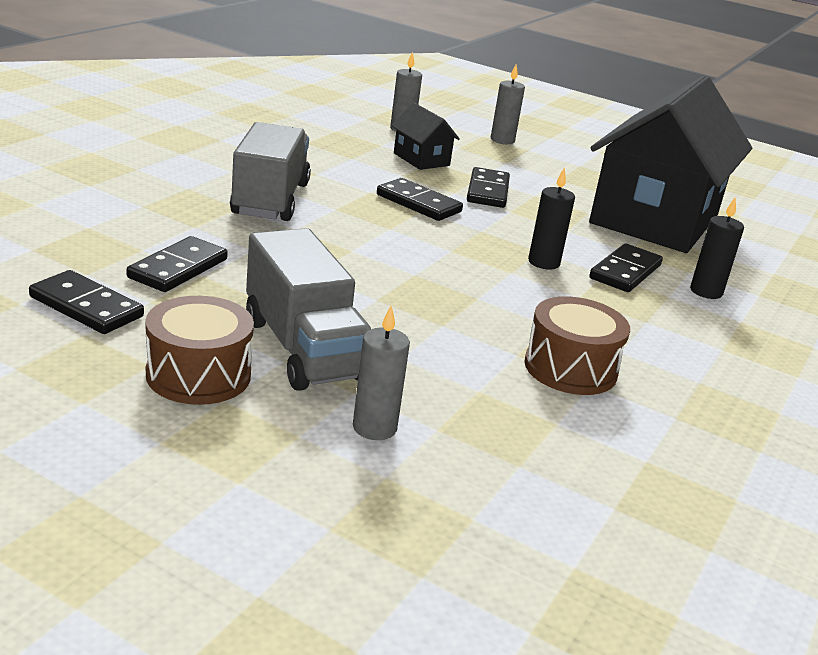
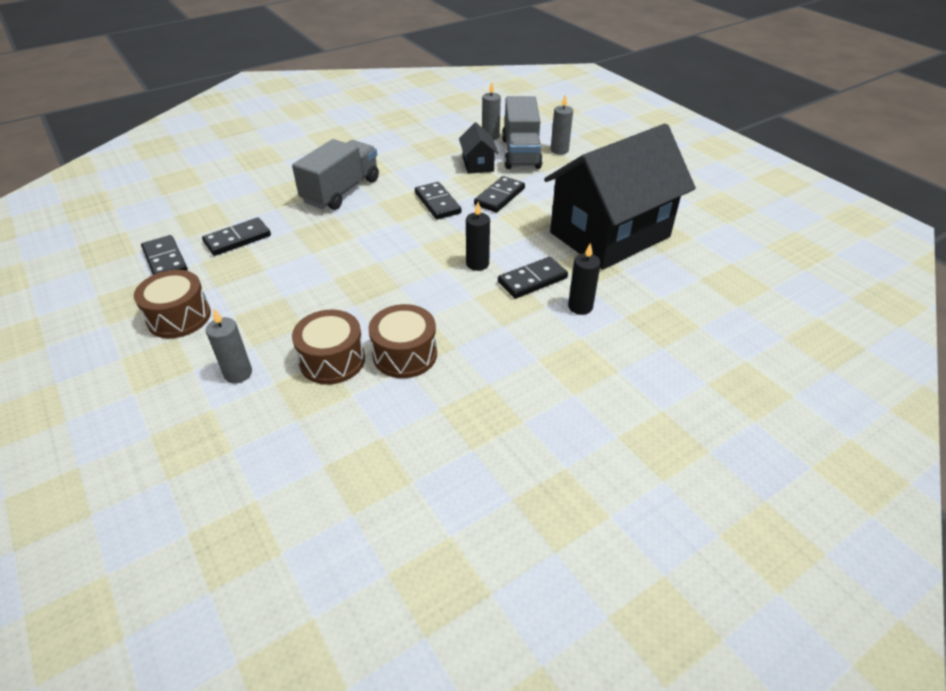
camera: 30 degrees right, 15 degrees up
grey truck [246,228,371,391] -> grey truck moved to [502,96,543,169]
none -> brown drum [292,310,365,385]

